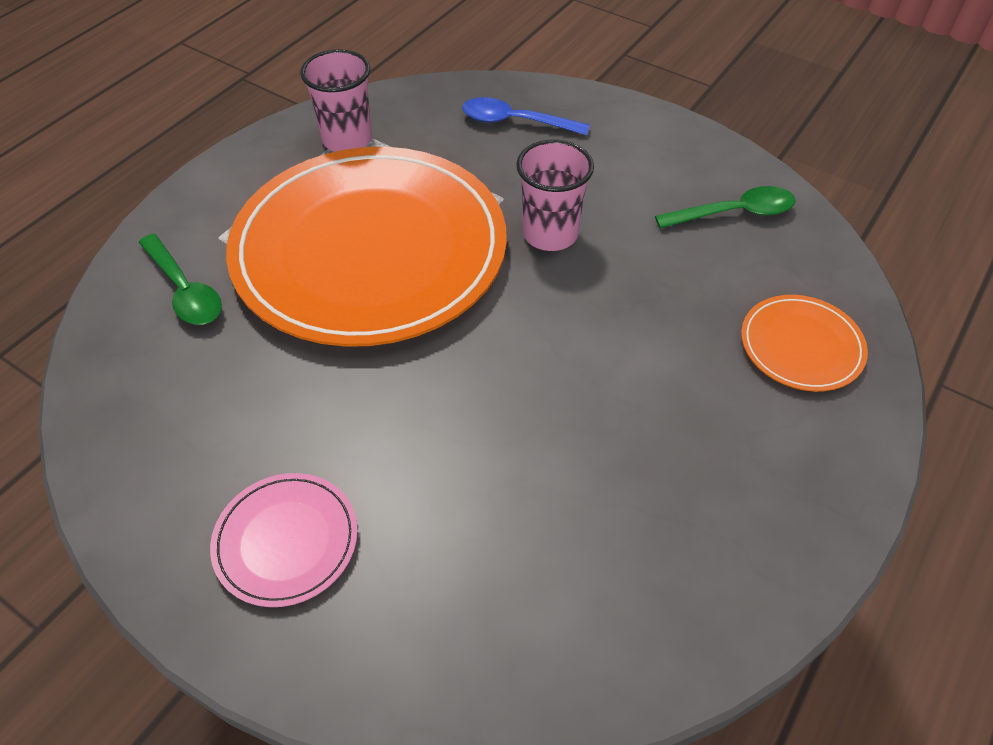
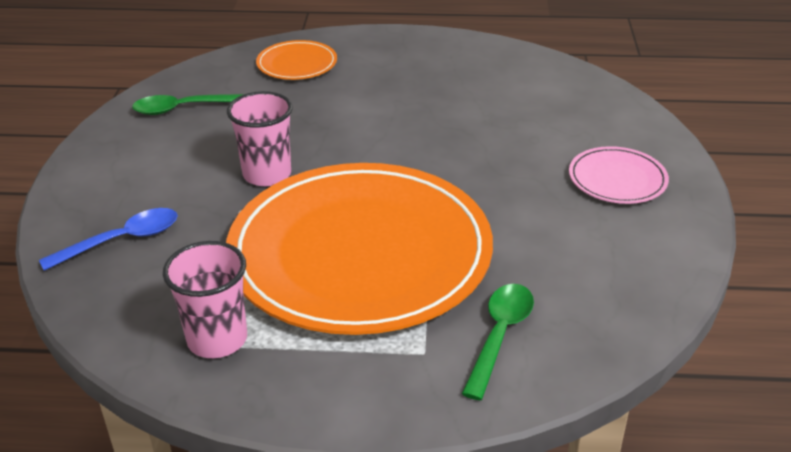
camera: 120 degrees left, 15 degrees down
blue spoon [462,97,590,136] -> blue spoon turned 105 degrees counterclockwise [39,208,178,271]
green spoon [655,186,795,229] -> green spoon turned 60 degrees counterclockwise [132,94,244,115]

